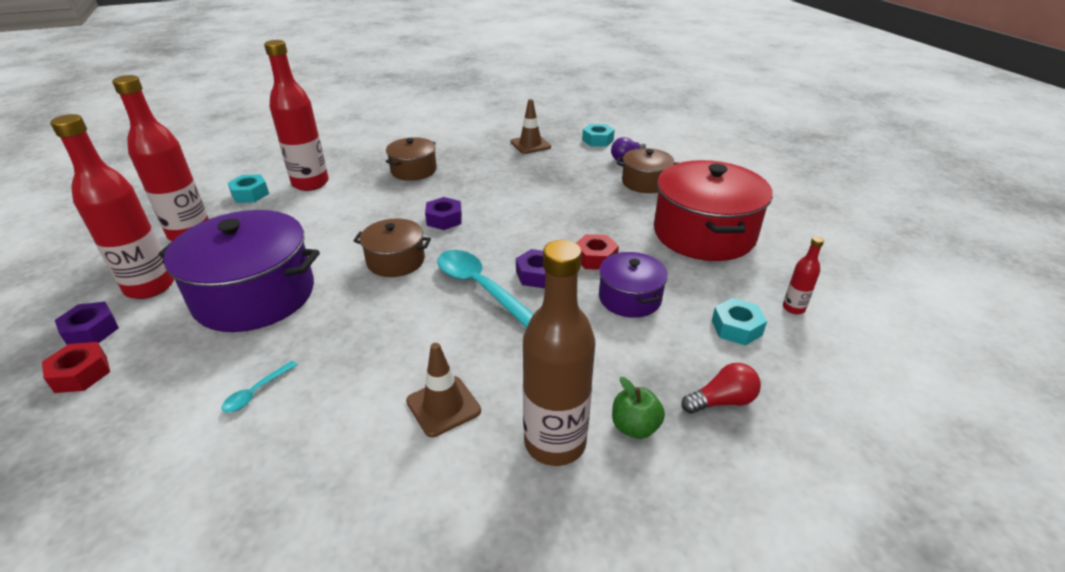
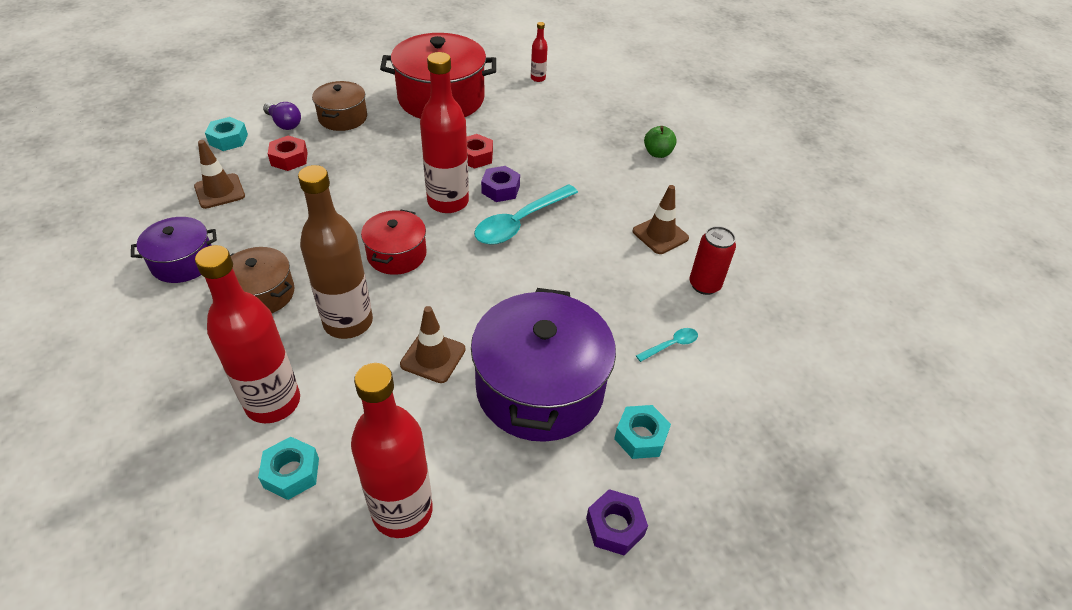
camera: 95 degrees left, 10 degrees up
red nut [42,342,110,393] -> red nut moved to [268,136,308,171]
red bottle [50,114,174,299] -> red bottle moved to [420,52,469,213]
turquoise spoon [221,361,297,412] -> turquoise spoon turned 60 degrees counterclockwise [636,328,698,362]
brown pot [353,218,431,277] -> none
purple nut [425,197,462,230] -> red pot [361,210,427,275]
brown bottle [523,240,595,466] -> brown bottle moved to [298,165,373,339]
purple pot [599,252,668,318] -> purple pot moved to [131,217,217,283]
red light bulb [681,363,761,414] -> none
turquoise nut [712,298,767,346] -> turquoise nut moved to [614,405,671,459]
none -> brown traffic cone [400,306,466,383]
none -> red can [689,226,736,295]

